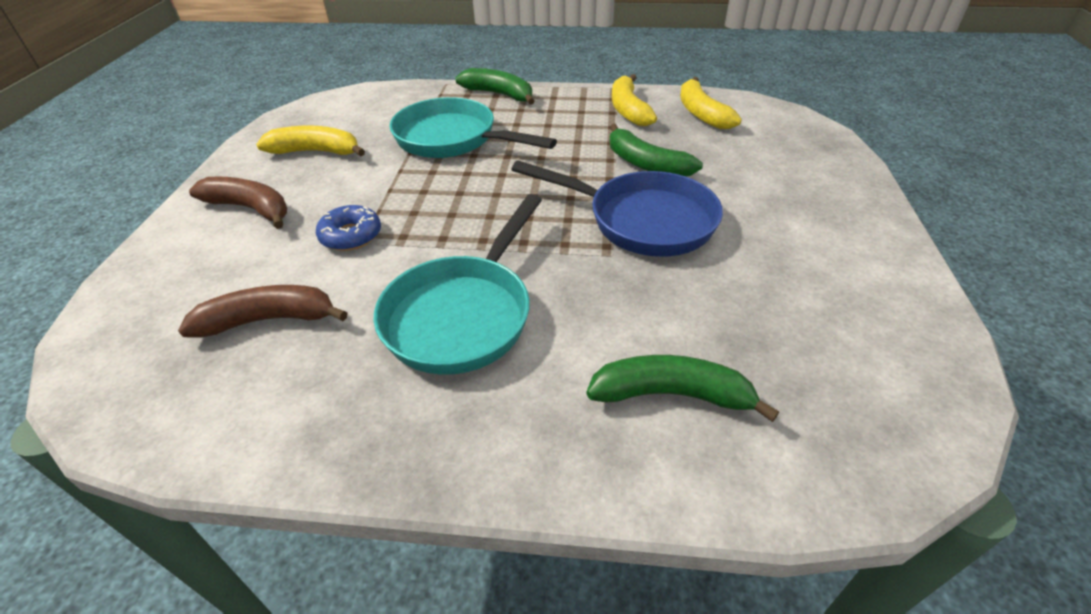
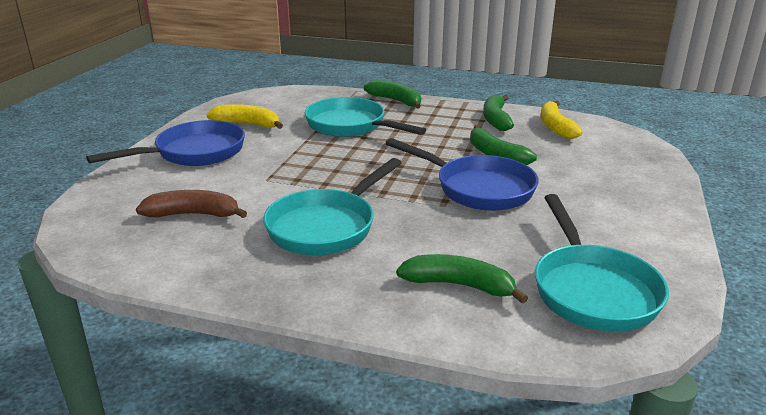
camera: 10 degrees right, 15 degrees down
brown banana [189,177,287,229] -> blue pan [86,120,245,166]
blue donut [316,205,381,251] -> none
yellow banana [612,74,657,126] -> green banana [483,94,514,131]
none -> turquoise pan [535,194,669,332]

